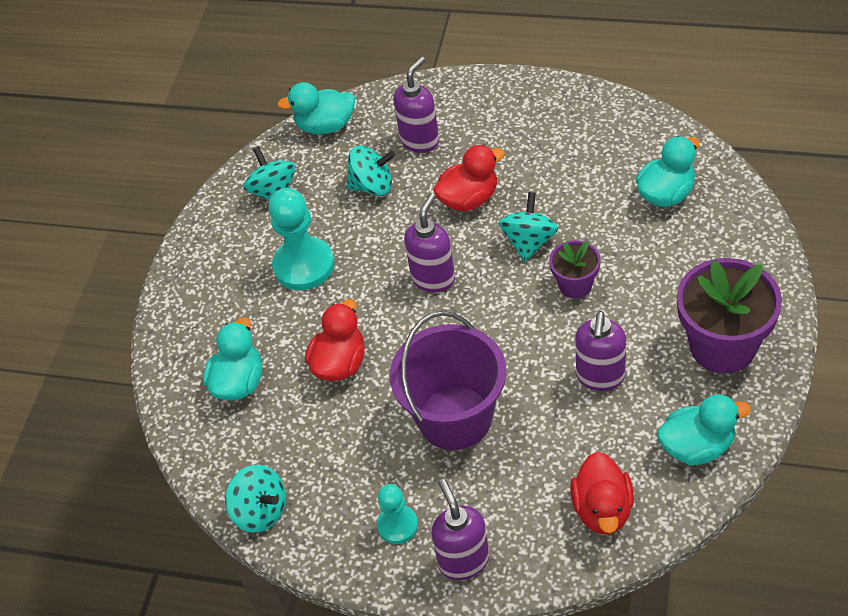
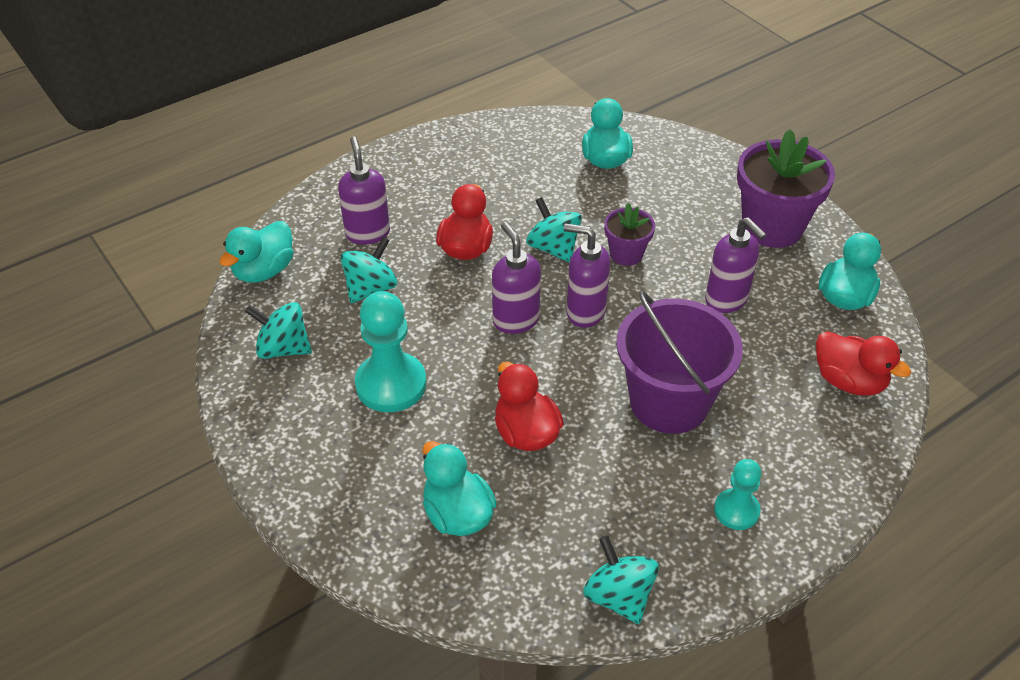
camera: 55 degrees left, 5 degrees down
turquoise spinning top [225,464,286,533] -> turquoise spinning top turned 105 degrees counterclockwise [583,535,659,624]
purple soap dispenser [431,479,489,580] -> purple soap dispenser moved to [564,223,611,328]

